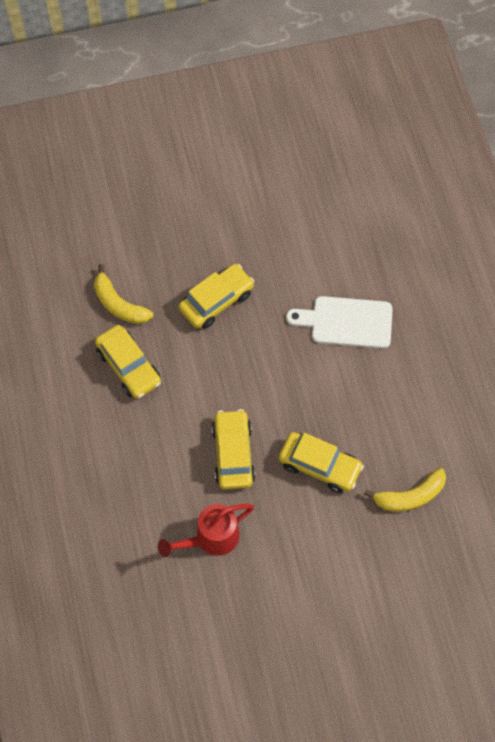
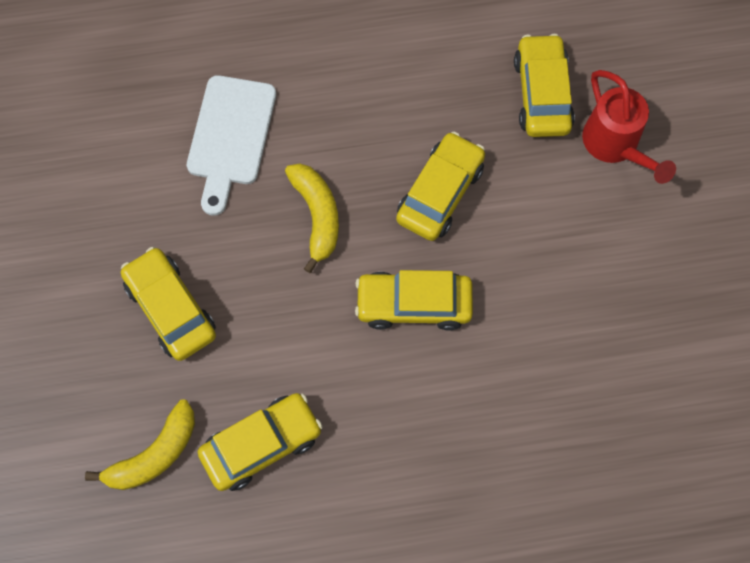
camera: 85 degrees left, 5 degrees up
red watering can [158,504,254,557] -> red watering can moved to [582,70,676,184]
yellow banana [364,468,446,511] -> yellow banana moved to [285,163,339,273]
none -> yellow car [514,34,575,137]

